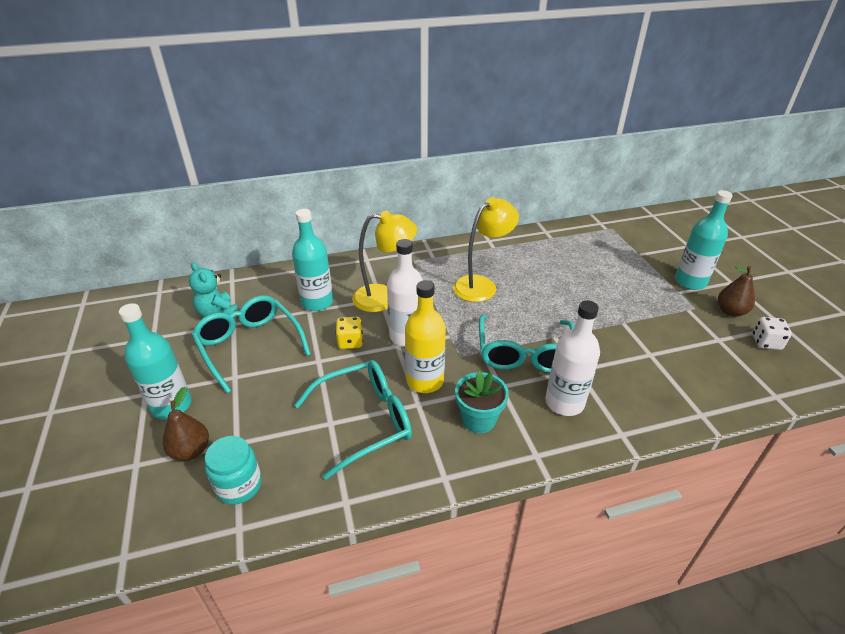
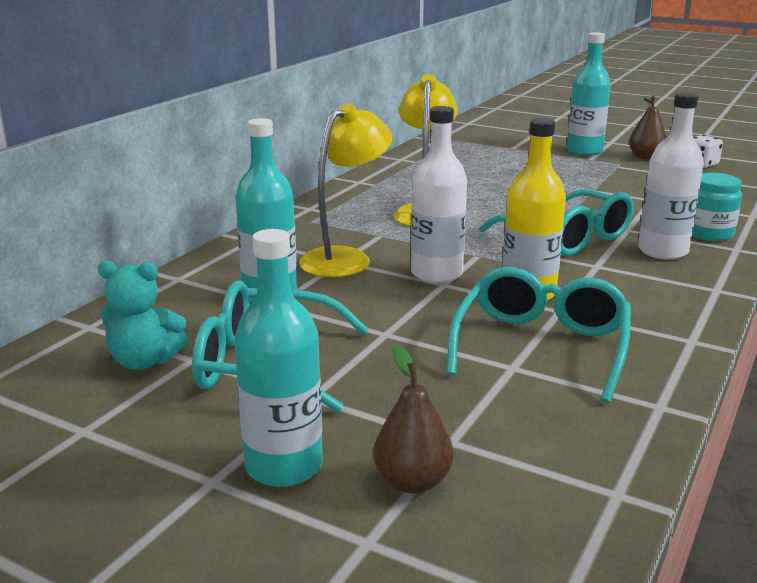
camera: 45 degrees left, 15 degrees down
turquoise jar [205,436,262,505] -> turquoise jar moved to [692,173,742,241]
yellow dice [336,316,363,349] -> none
turquoise flower pot [455,371,509,433] -> none

